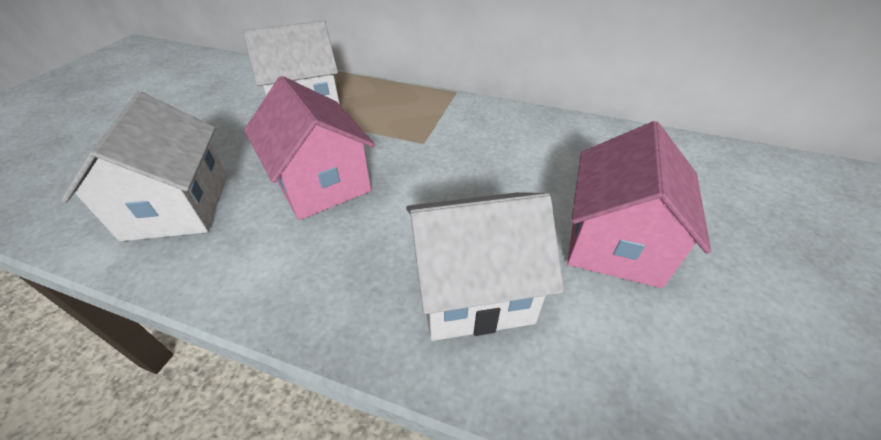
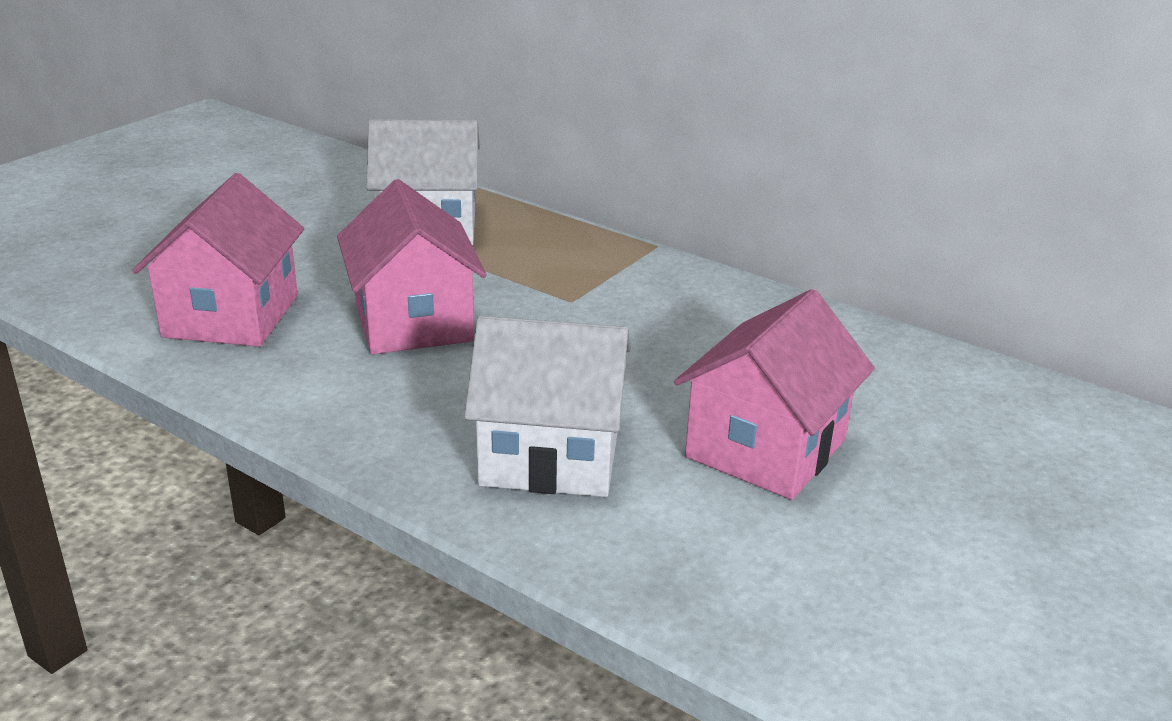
camera: 15 degrees right, 15 degrees down
white house [61,92,227,241] -> pink house [132,173,304,347]

